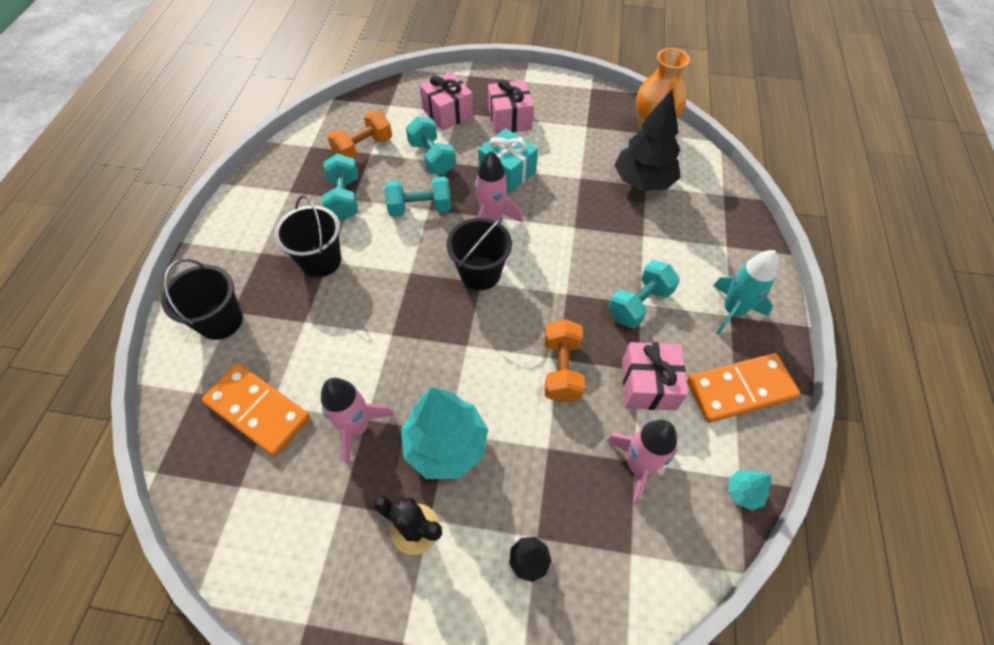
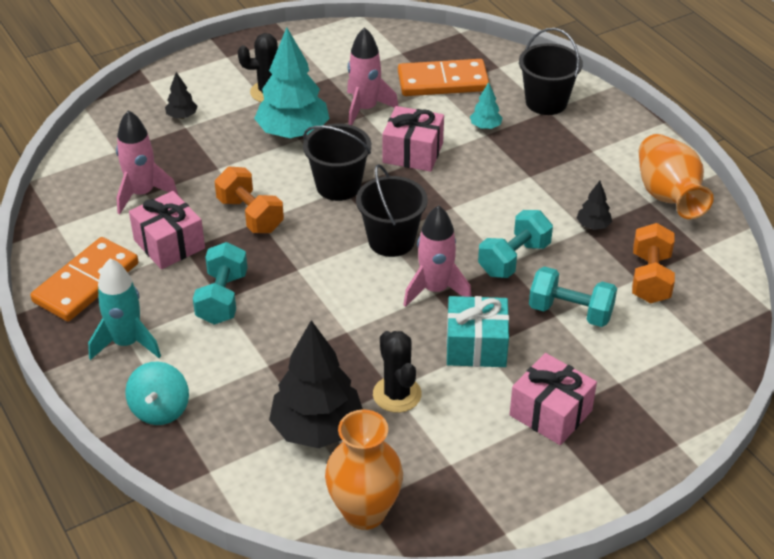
camera: 140 degrees right, 15 degrees down
black bucket [274,195,341,277] -> black bucket moved to [303,124,371,201]
turquoise dumbbell [322,154,358,220] -> black tree [577,181,612,230]
pink gift [419,72,474,131] -> pink gift moved to [382,106,444,172]
turquoise tree [729,470,771,510] -> turquoise tree moved to [470,82,503,129]
none -> turquoise spinning top [125,362,189,425]
none -> black cactus [373,331,422,413]
none -> orange vase [639,134,714,219]

